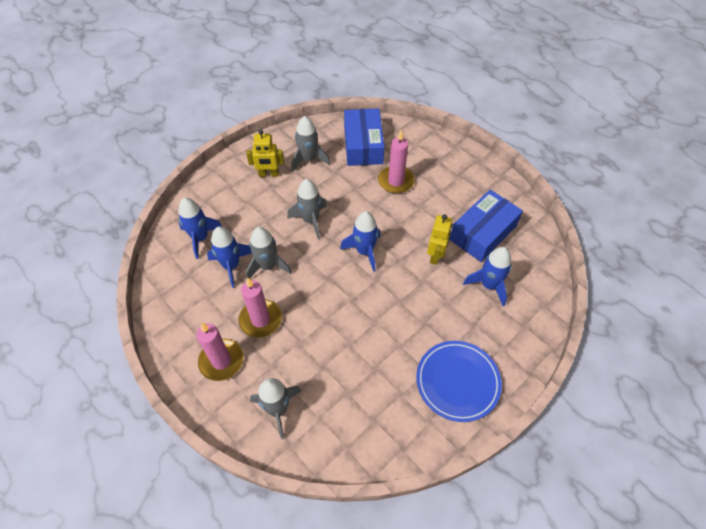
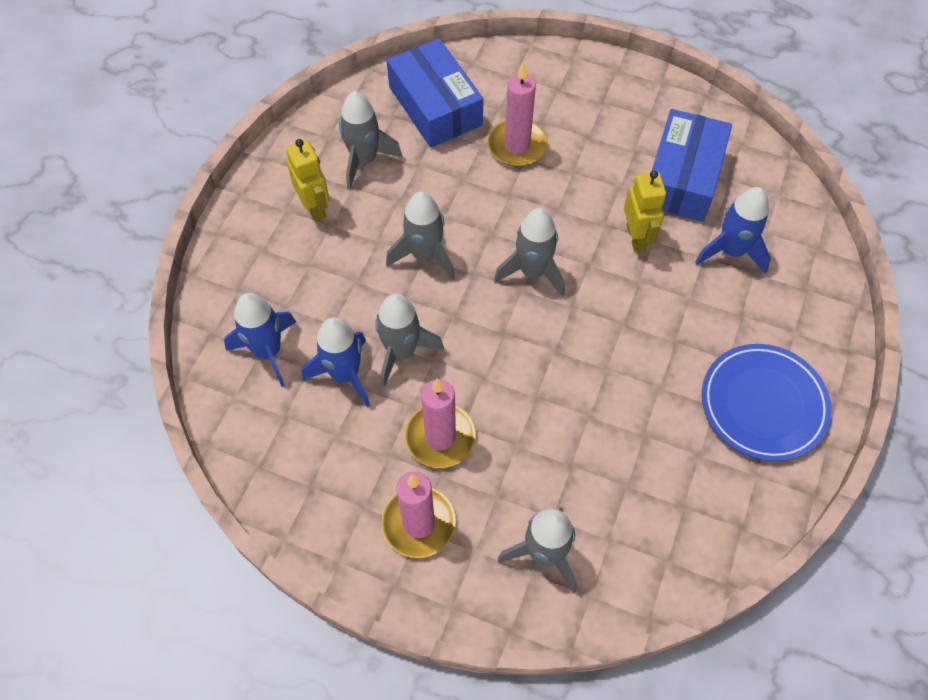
camera: 25 degrees left, 5 degrees up
yellow robot [246,130,284,177] -> yellow robot turned 90 degrees counterclockwise [286,139,329,221]
blue rocket [340,211,380,272] -> grey rocket [494,208,565,297]

